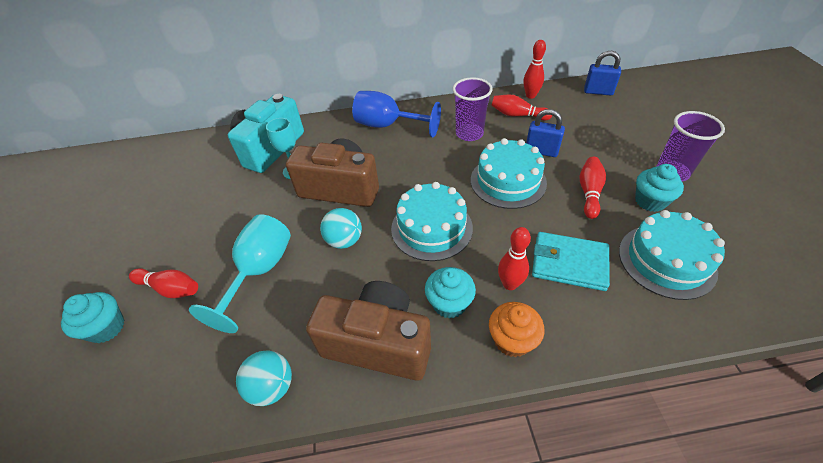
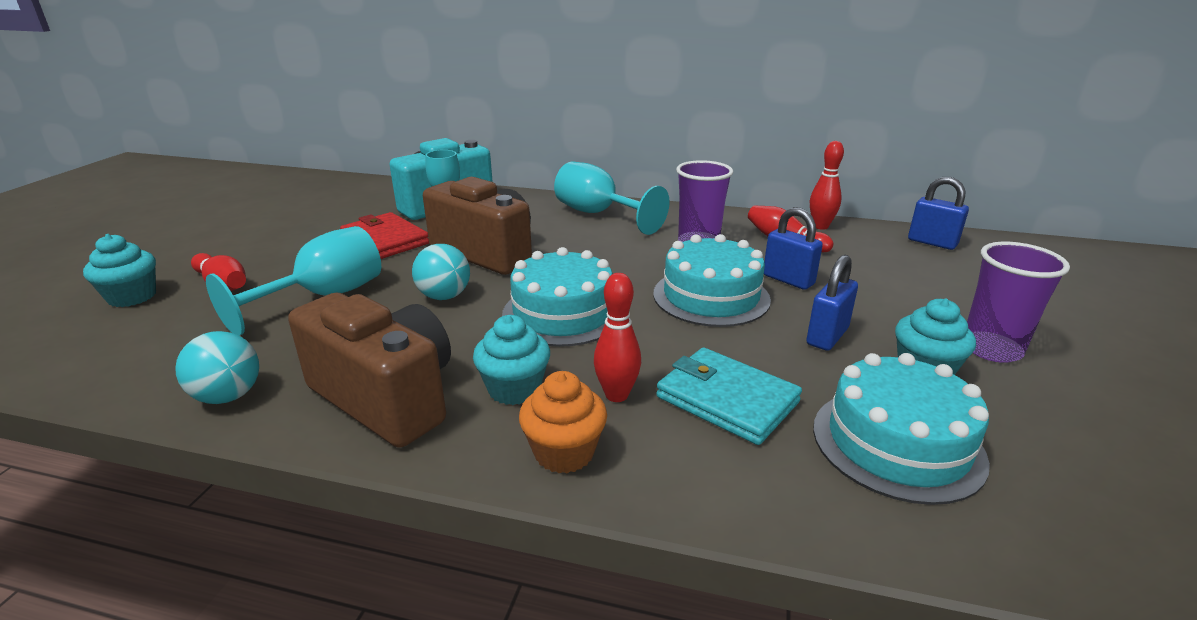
camera: 20 degrees right, 20 degrees down
blue goblet [352,91,441,137] -> turquoise goblet [554,162,670,235]
red bowling pin [580,157,606,219] -> blue padlock [806,255,858,351]
none -> red wallet [340,212,429,259]

